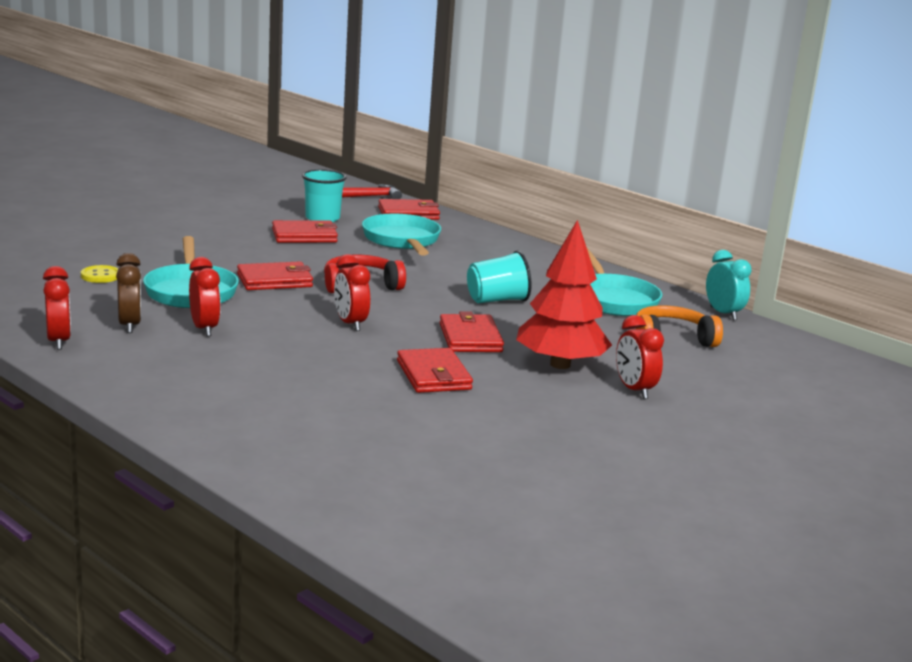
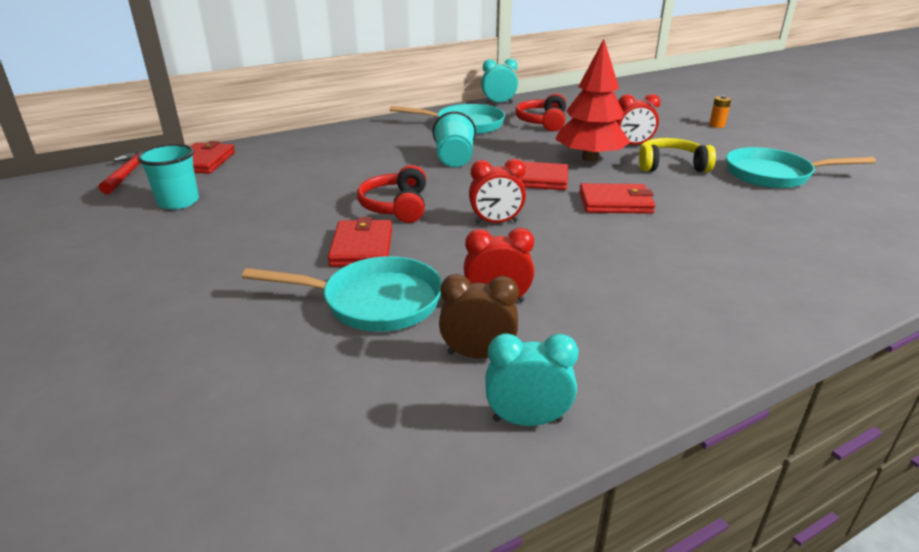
camera: 70 degrees left, 10 degrees up
red clock [43,266,71,350] -> turquoise clock [485,334,578,426]
yellow button [81,265,118,283] -> none
red wallet [272,220,338,243] -> none
turquoise pan [362,214,441,256] -> turquoise pan moved to [726,147,876,189]
orange headphones [636,305,723,347] -> red headphones [515,93,566,132]
none -> yellow headphones [639,138,716,172]
none -> orange battery [709,95,731,128]

